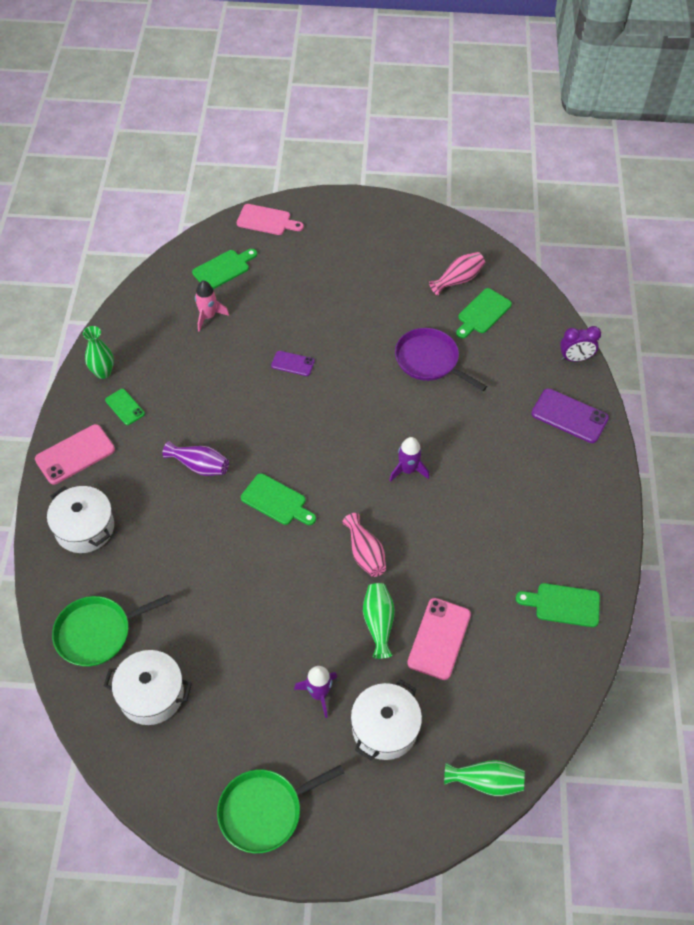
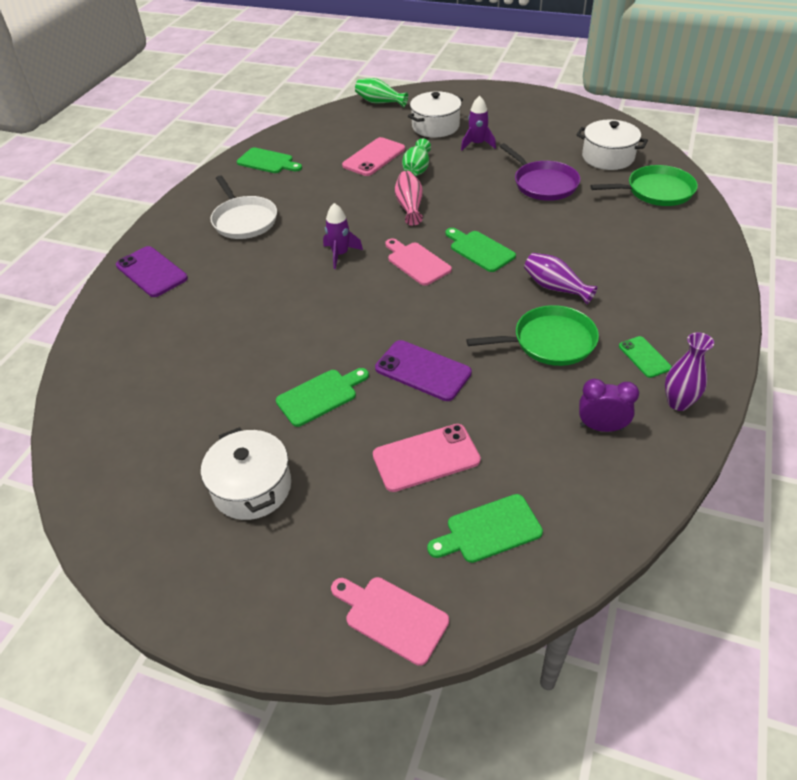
camera: 160 degrees left, 10 degrees down
pink phone [35,424,115,485] -> pink phone moved to [373,424,481,492]
white pot [47,486,114,553] -> white pot moved to [201,427,291,520]
green vase [83,326,114,379] -> purple vase [665,332,714,411]
pink rocket [195,281,229,332] -> none
green pan [217,765,344,853] -> green pan moved to [466,305,599,366]
purple phone [271,351,315,376] -> purple phone [375,340,472,401], size x1.71
purple pan [395,328,487,391] -> purple pan moved to [500,143,580,201]
pink vase [429,252,485,295] -> none
green cutting board [456,288,512,338] -> green cutting board moved to [276,368,369,427]
purple clock [560,326,601,362] -> purple clock moved to [579,379,639,432]
none -> white pan [210,175,277,239]
none -> pink cutting board [385,238,452,286]

